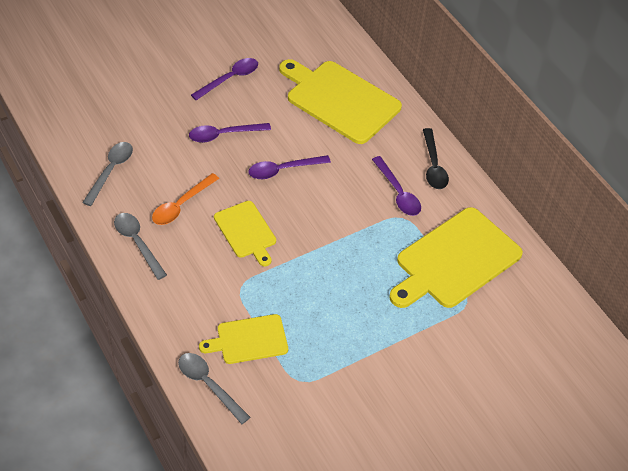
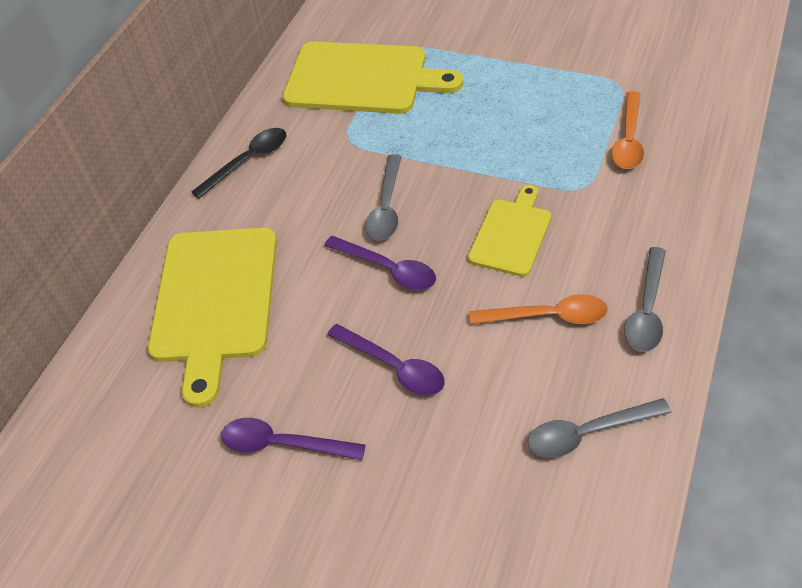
camera: 120 degrees left, 0 degrees up
grey spoon [178,353,250,424] -> grey spoon moved to [365,154,402,241]
yellow cutting board [199,314,288,364] -> orange spoon [611,91,644,169]
purple spoon [372,156,421,216] -> none

